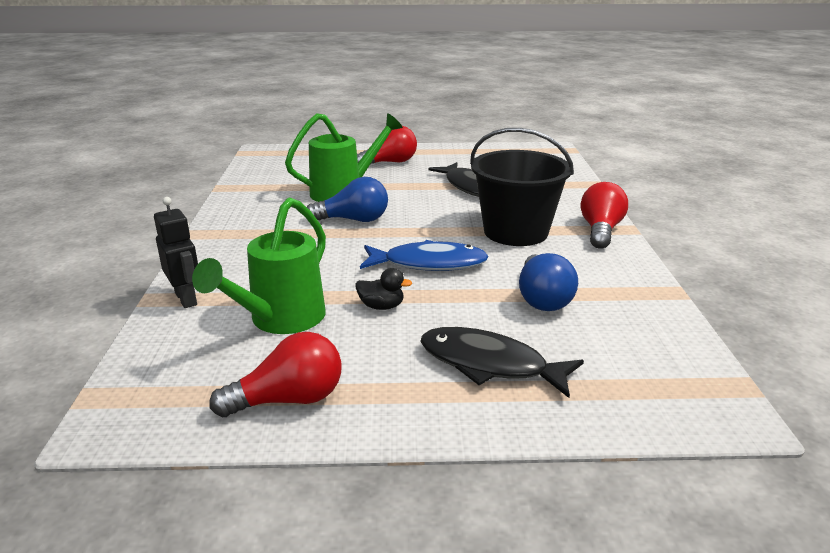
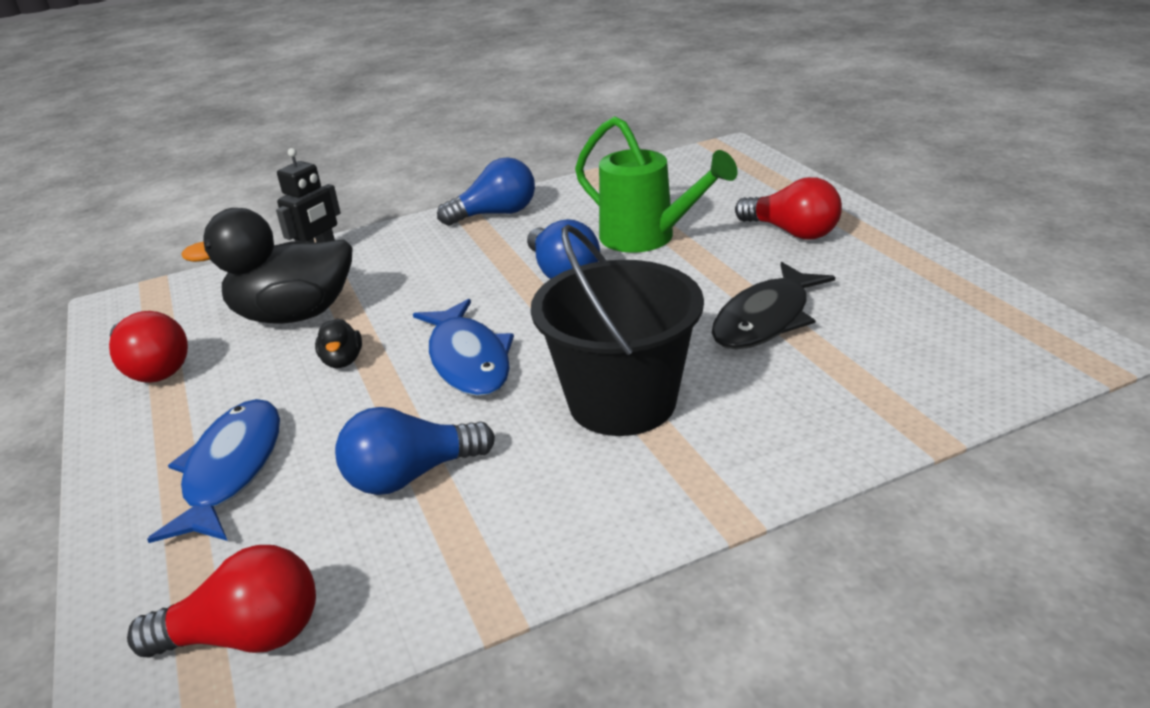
camera: 70 degrees right, 5 degrees up
green watering can [192,198,326,334] -> black duck [181,208,353,324]
black fish [420,327,584,398] -> blue fish [147,399,280,543]
red light bulb [581,182,628,249] -> red light bulb moved to [127,545,316,657]
none -> blue light bulb [437,157,535,226]

